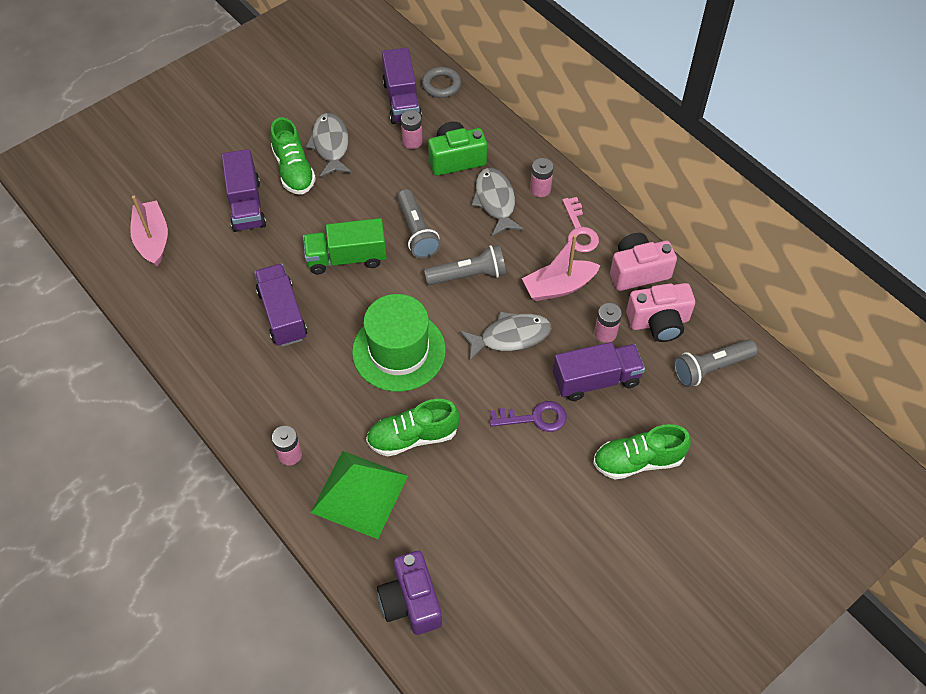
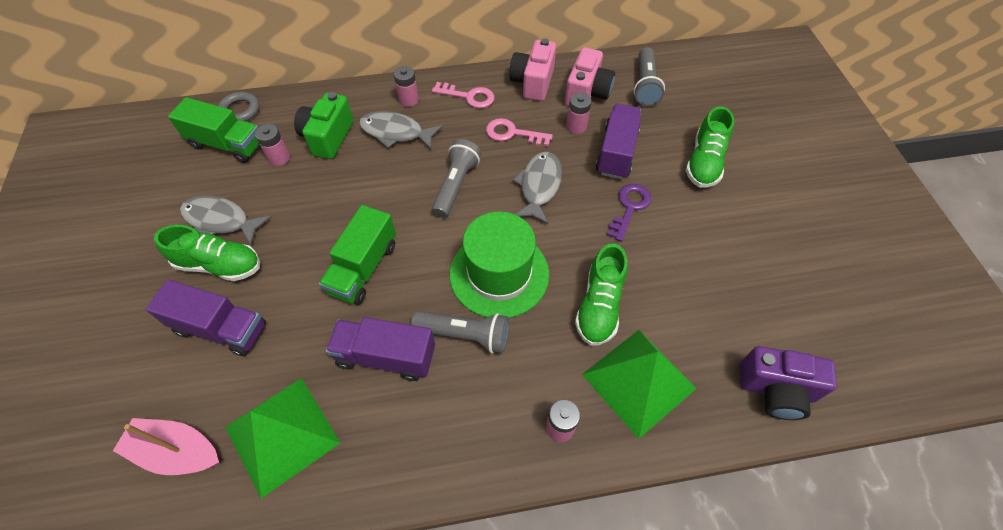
camera: 60 degrees left, 0 degrees up
purple truck [382,48,422,124] -> green truck [168,97,260,163]
grey flashlight [397,189,441,258] -> grey flashlight moved to [411,311,509,353]
pink boat [522,235,600,301] -> pink key [486,118,553,147]
none -> green pyramid [225,378,340,499]

